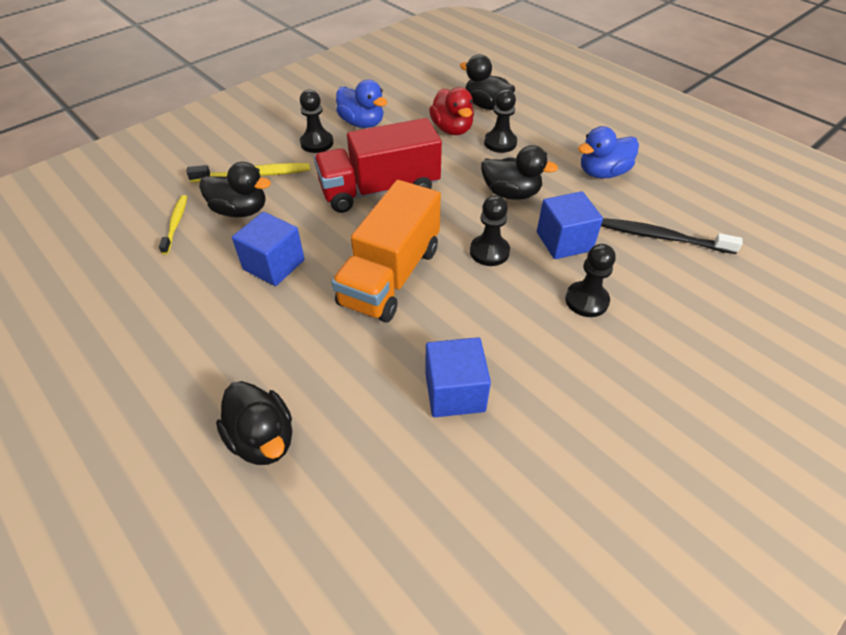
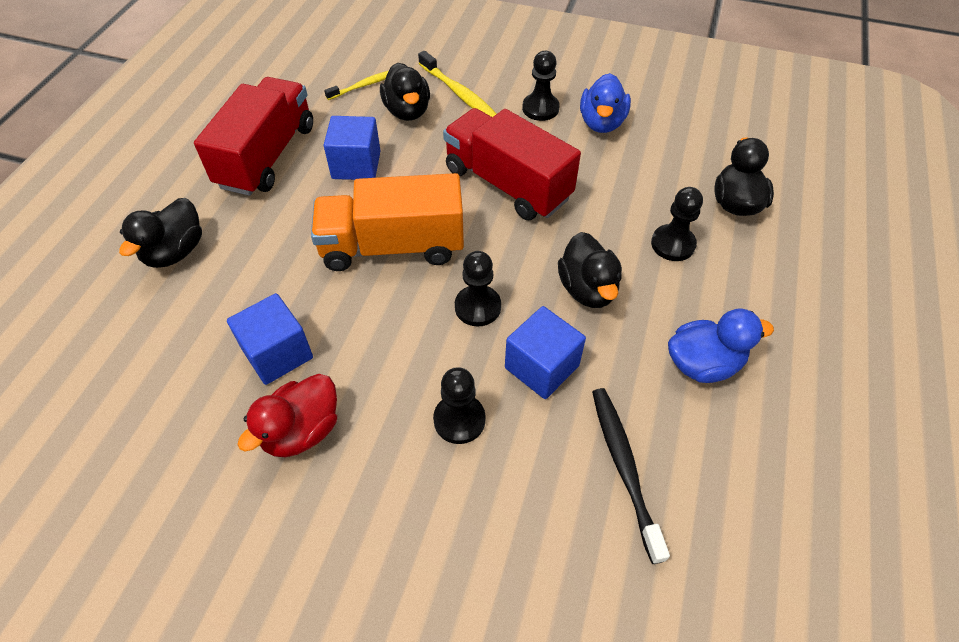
camera: 60 degrees right, 5 degrees up
red duck [429,87,474,135] -> red duck moved to [237,374,337,457]
blue duck [578,126,639,179] -> blue duck turned 135 degrees clockwise [668,309,774,383]
none -> red truck [194,77,313,196]

